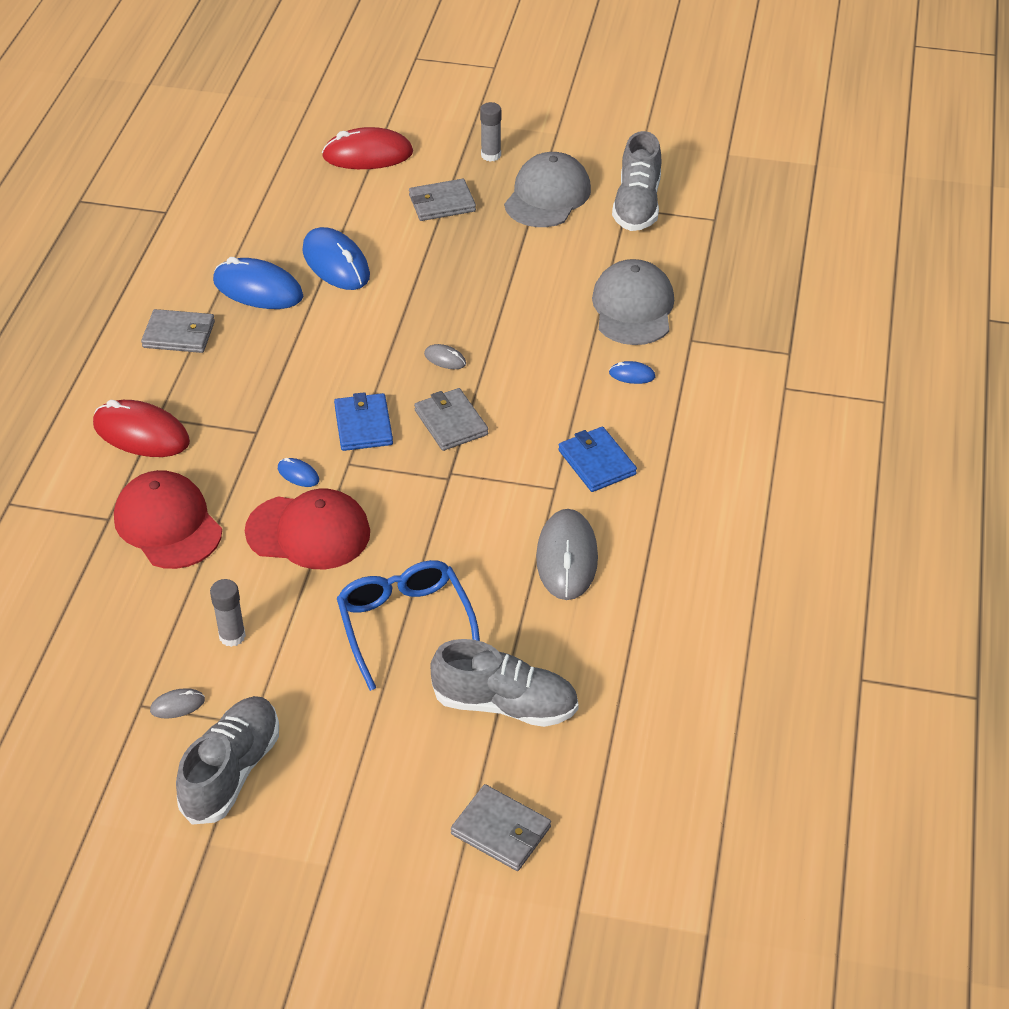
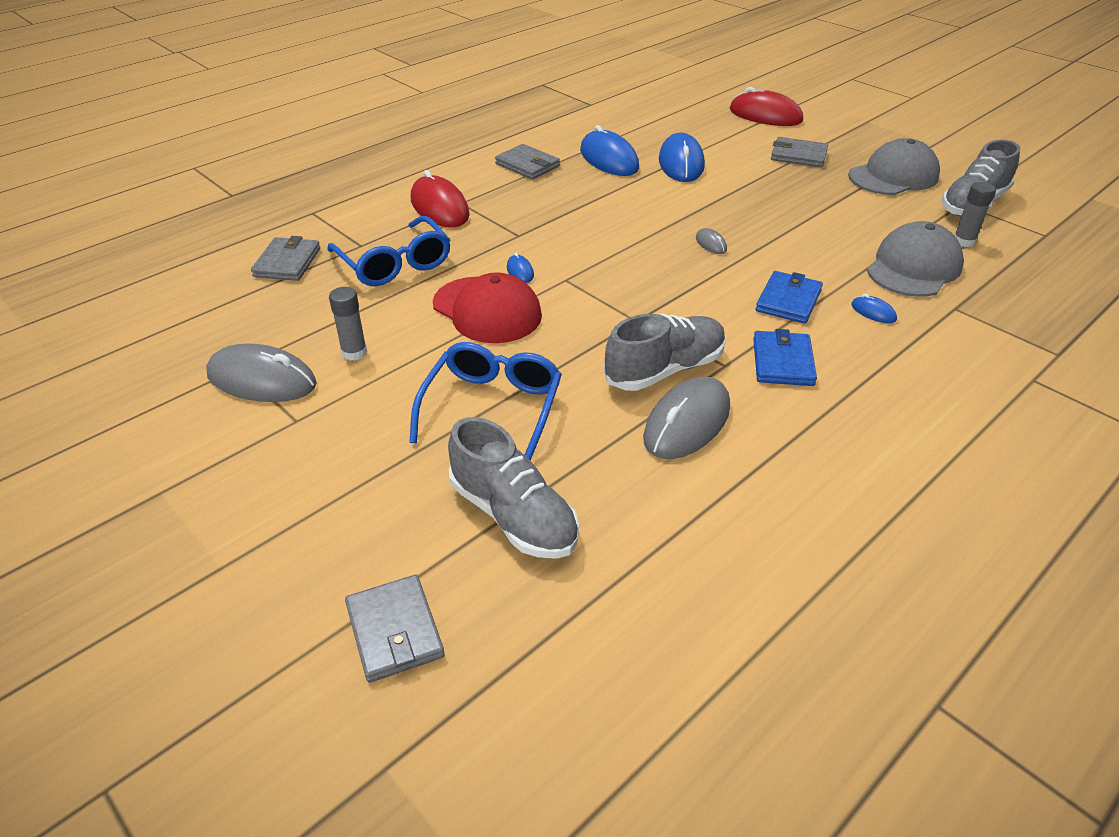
camera: 35 degrees right, 5 degrees down
red cap [114,470,222,569] -> blue glasses [328,216,451,286]
grey mouse [150,688,205,719] -> grey mouse [206,344,317,402], size x2.22
grey shoe [176,696,279,825] -> grey shoe moved to [604,313,726,391]
blue wallet [334,392,393,451] -> blue wallet moved to [755,271,823,324]
grey wallet [414,388,488,451] -> grey wallet moved to [251,236,320,281]
grey glue stick [480,102,501,162] -> grey glue stick moved to [955,182,996,247]

